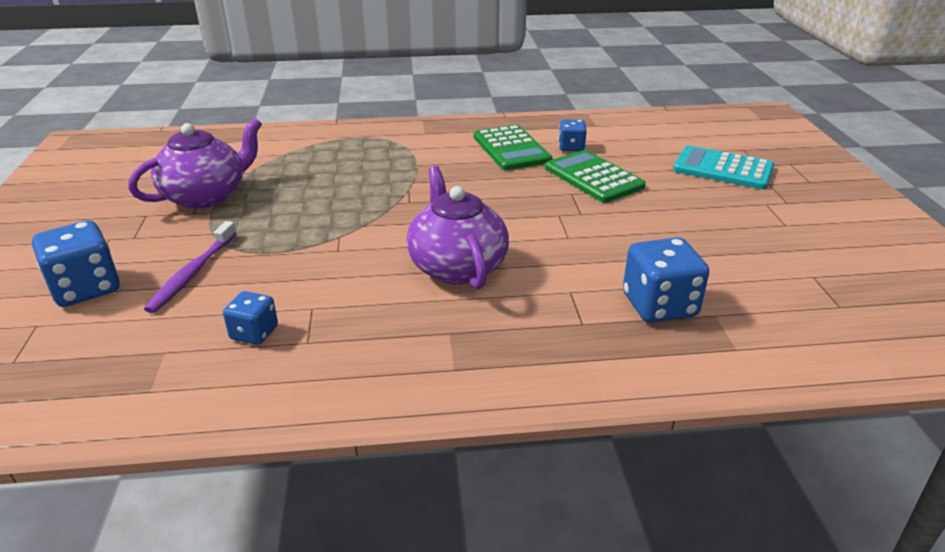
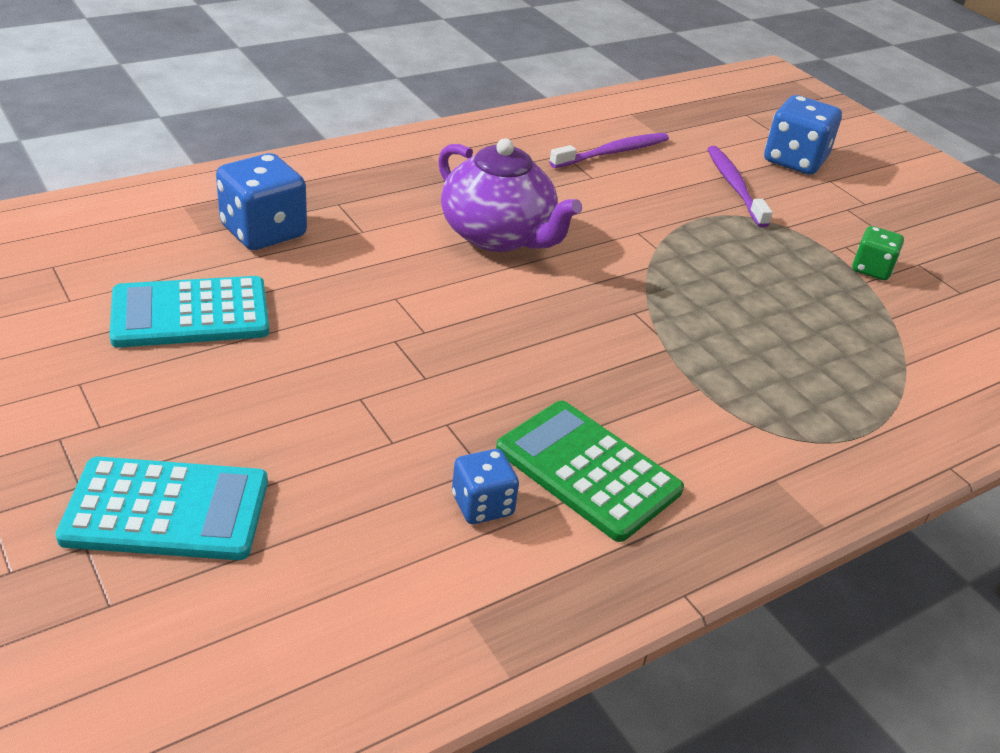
camera: 150 degrees right, 5 degrees up
purple teapot [128,118,262,209] -> green dice [852,226,904,280]
blue dice [223,291,278,345] -> purple toothbrush [549,133,669,168]
green calculator [545,150,646,203] -> none
none -> turquoise calculator [110,276,269,348]

